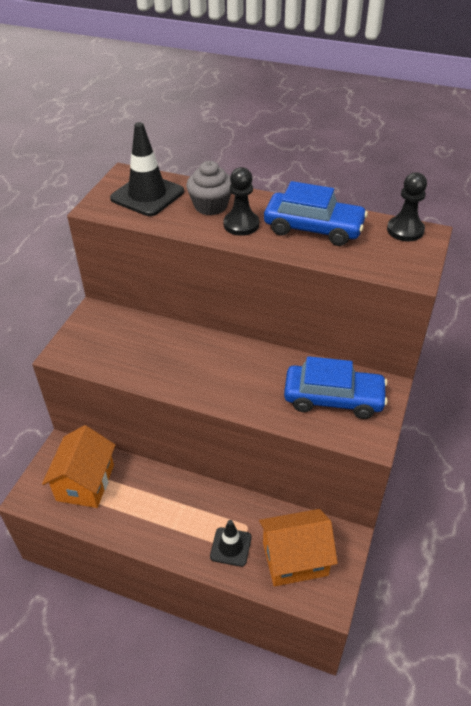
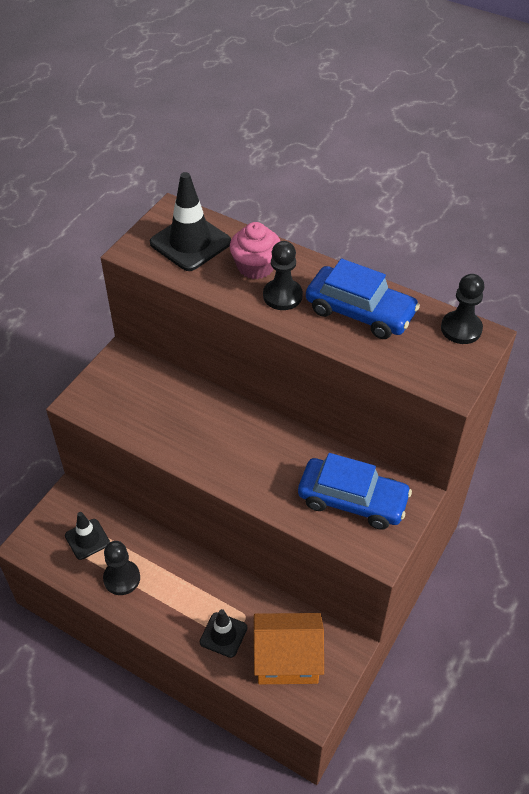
camera: 10 degrees right, 5 degrees up
orange house [42,425,116,508] -> black traffic cone [65,512,110,560]
grey cupcake [186,161,231,215] -> pink cupcake [230,222,280,279]
none -> black pawn [103,541,140,595]

